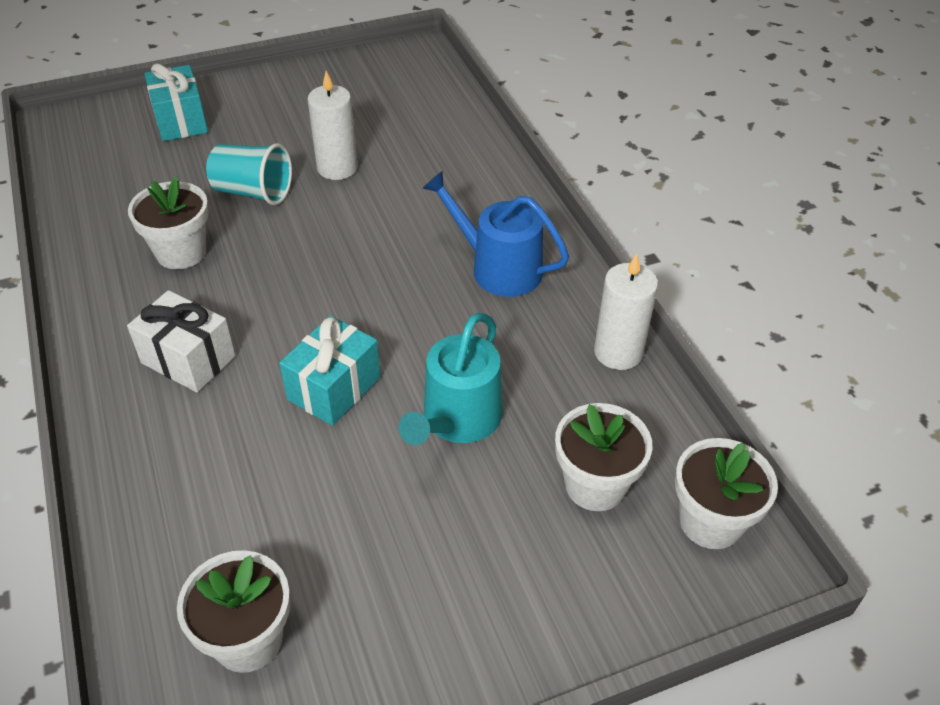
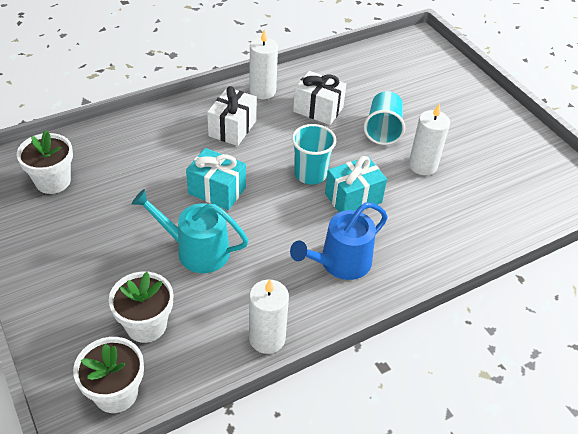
camera: 80 degrees right, 0 degrees up
white flower pot [128,177,209,269] -> white gift [293,71,346,125]
turquoise gift [144,63,208,141] -> turquoise gift moved to [325,156,387,212]
blue watering can [423,171,569,297] -> blue watering can turned 150 degrees counterclockwise [290,202,388,280]
none -> white candle [249,29,278,99]
none -> turquoise cup [292,124,336,184]

